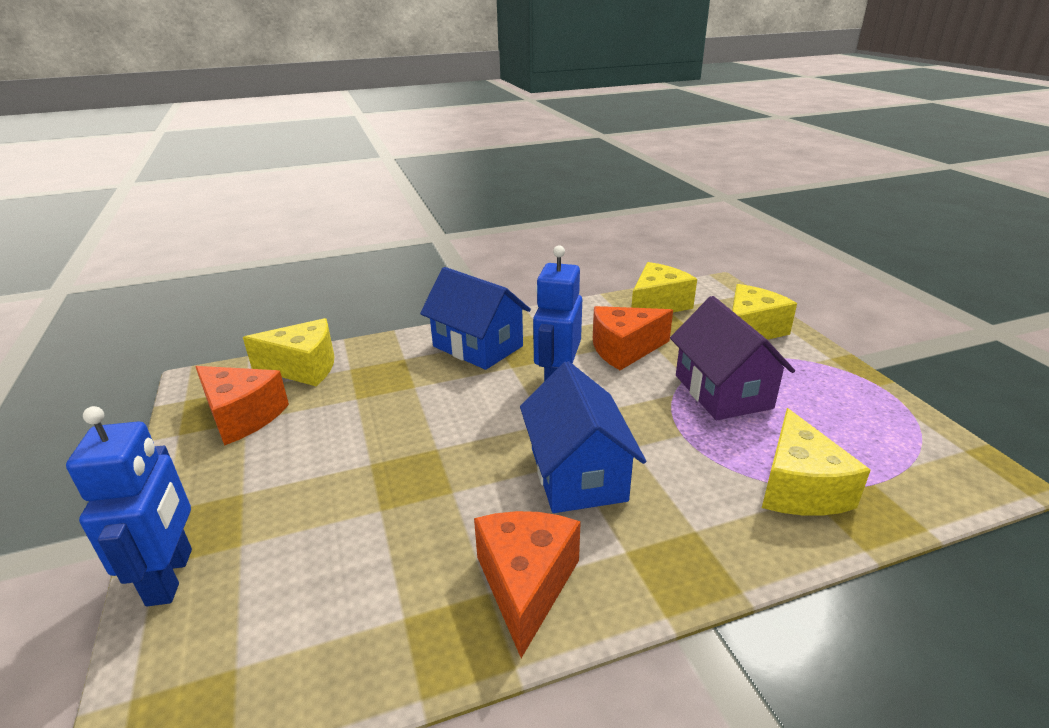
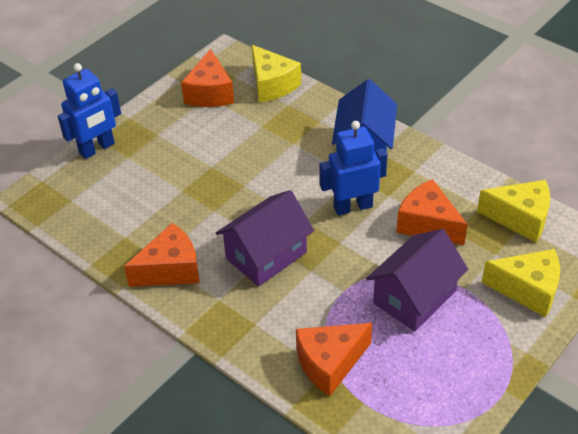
camera: 60 degrees right, 15 degrees up
blue house [520,361,646,513] -> purple house [216,190,314,287]
yellow cheese [762,408,871,516] -> orange cheese [296,323,372,396]

